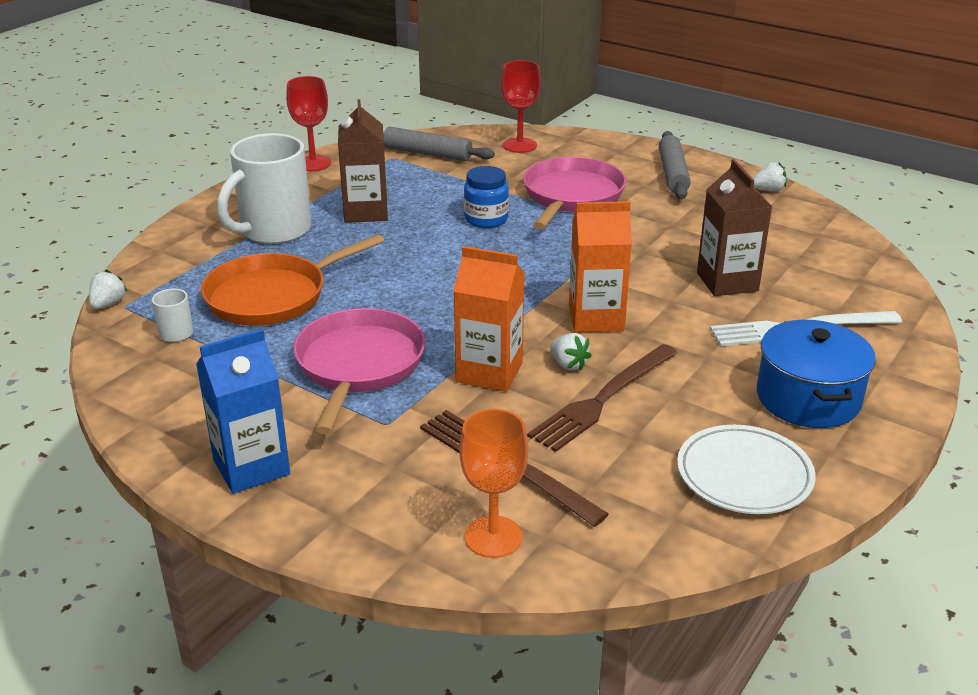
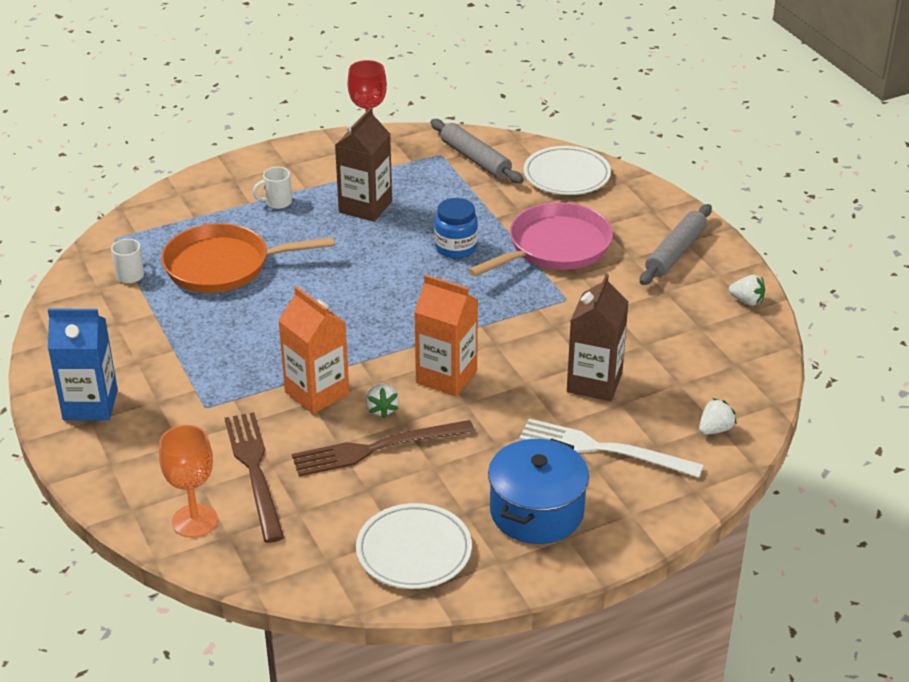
camera: 30 degrees right, 5 degrees up
white strawberry [89,270,127,309] -> white strawberry moved to [699,398,737,435]
white mug [217,133,311,244] -> white mug [253,167,292,209], size x0.42
pink pan [293,308,426,435] -> none
red goblet [501,60,541,153] -> white plate [524,146,611,195]

